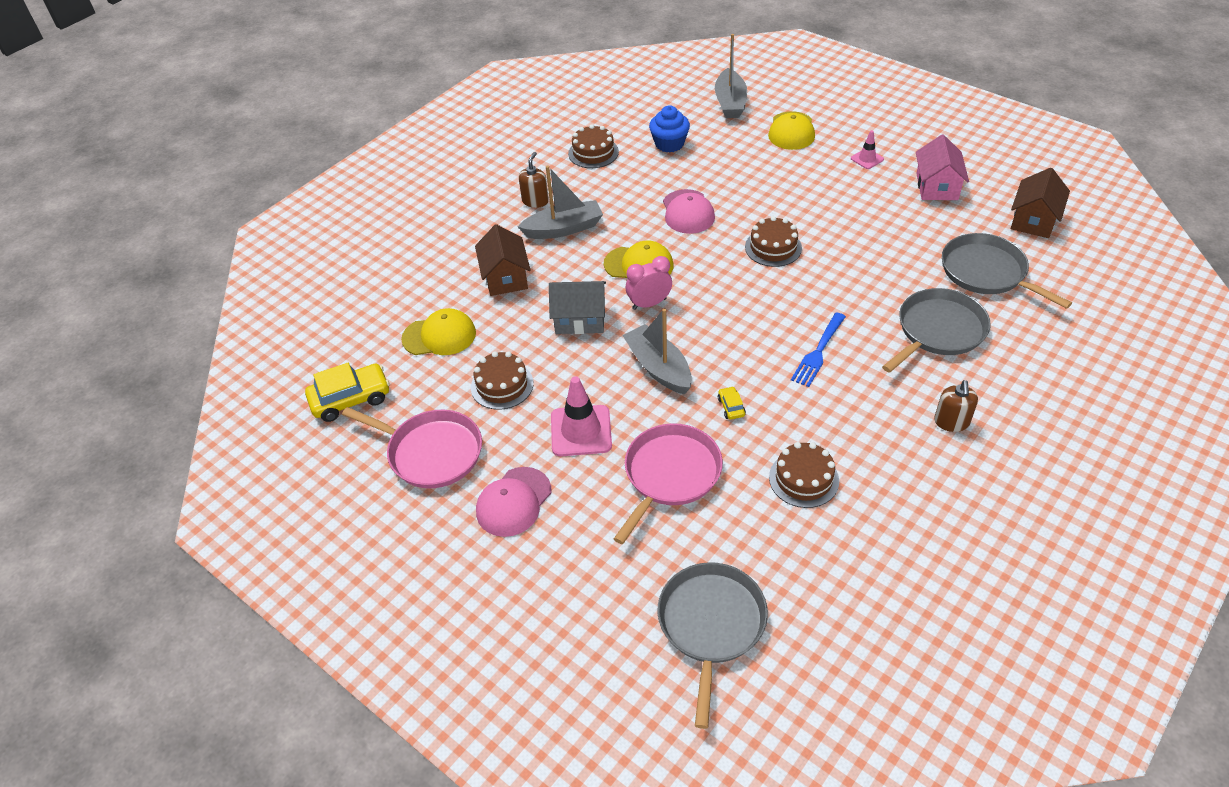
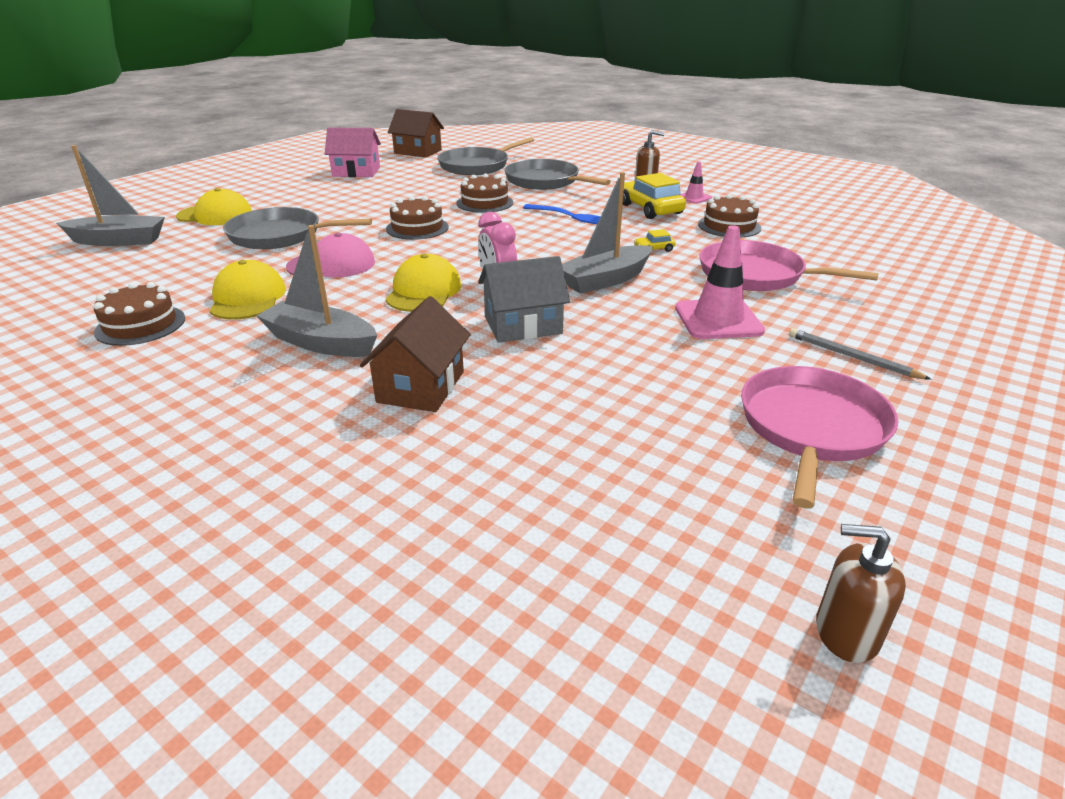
camera: 95 degrees left, 15 degrees down
yellow car [305,363,390,422] -> yellow car moved to [623,173,686,219]
yellow cap [401,308,476,355] -> yellow cap moved to [210,260,286,319]
brown cake [471,351,534,410] -> brown cake moved to [457,174,513,213]
brown house [475,224,531,296] -> brown house turned 60 degrees counterclockwise [360,296,471,412]
pink cap [476,467,551,537] -> grey pencil [789,328,932,380]
grey boat [518,166,603,239] -> grey boat turned 45 degrees counterclockwise [256,225,377,357]
brown soap dispenser [519,152,549,208] -> brown soap dispenser moved to [816,524,906,663]
grey house [549,281,606,334] -> grey house turned 75 degrees clockwise [478,256,570,343]
blue cupcake [649,105,690,153] -> none
grey pan [657,562,768,729] -> grey pan moved to [223,207,372,249]
pink traffic cone [851,130,884,169] -> pink traffic cone moved to [681,162,712,204]

